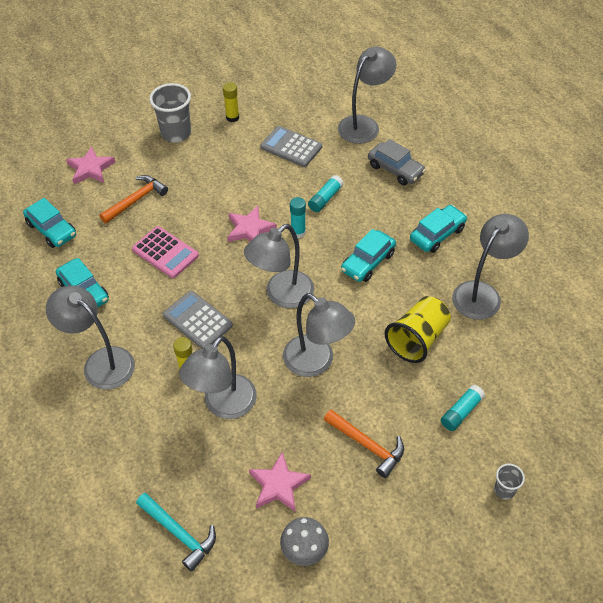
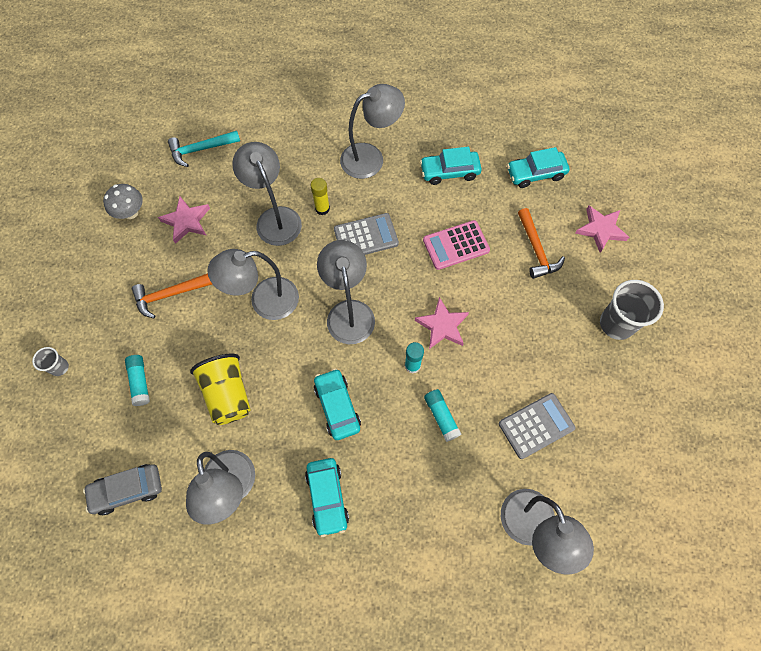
camera: 120 degrees right, 15 degrees up
yellow glue stick [223,82,239,122] -> none
grey car [368,139,426,185] -> grey car moved to [83,464,162,515]

